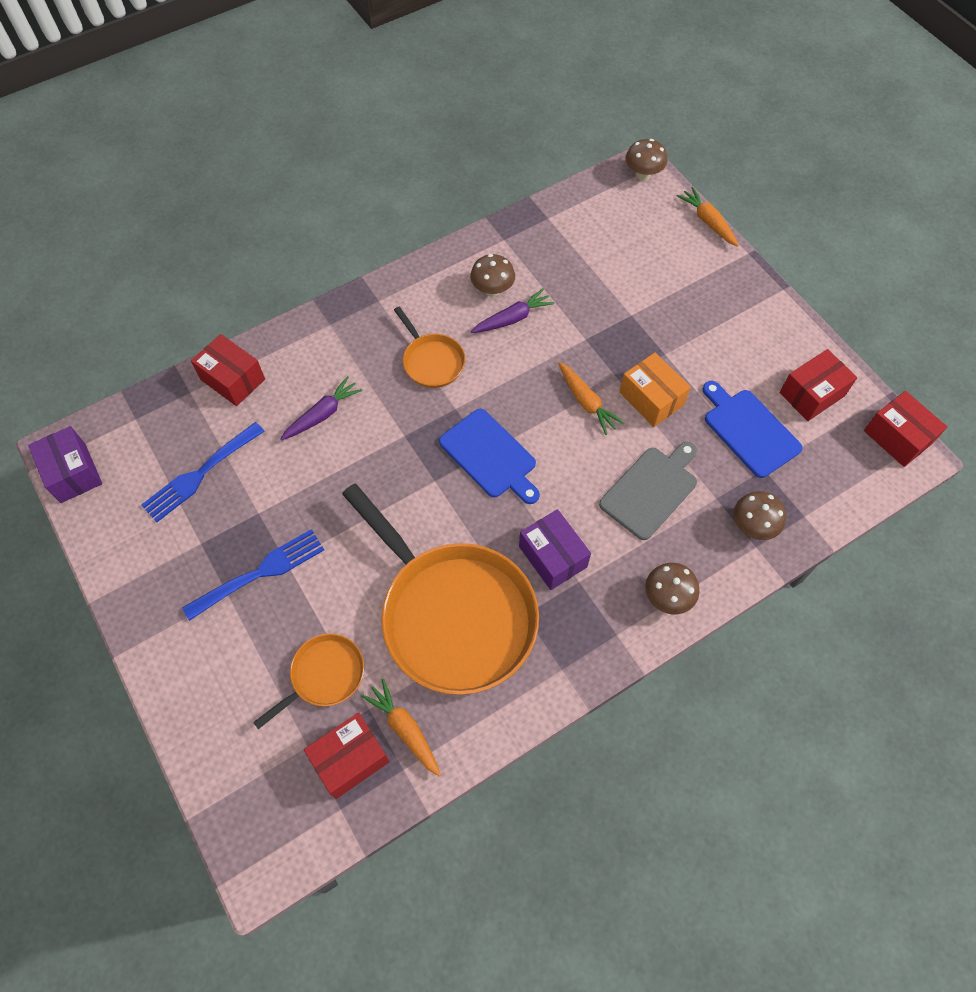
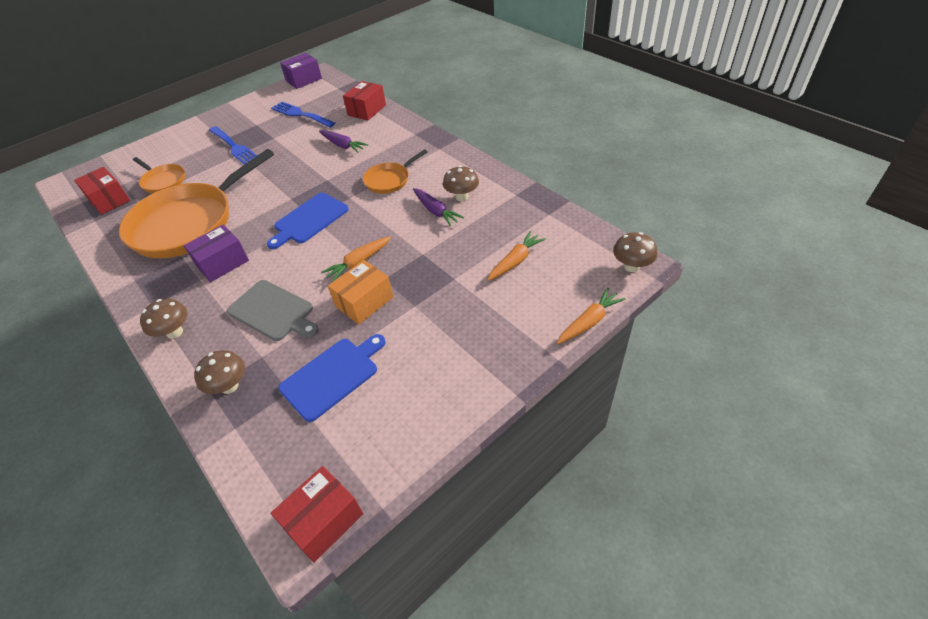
camera: 85 degrees right, 15 degrees down
orange carrot [361,679,441,776] -> orange carrot moved to [487,231,546,281]
red box [779,349,857,421] -> none

